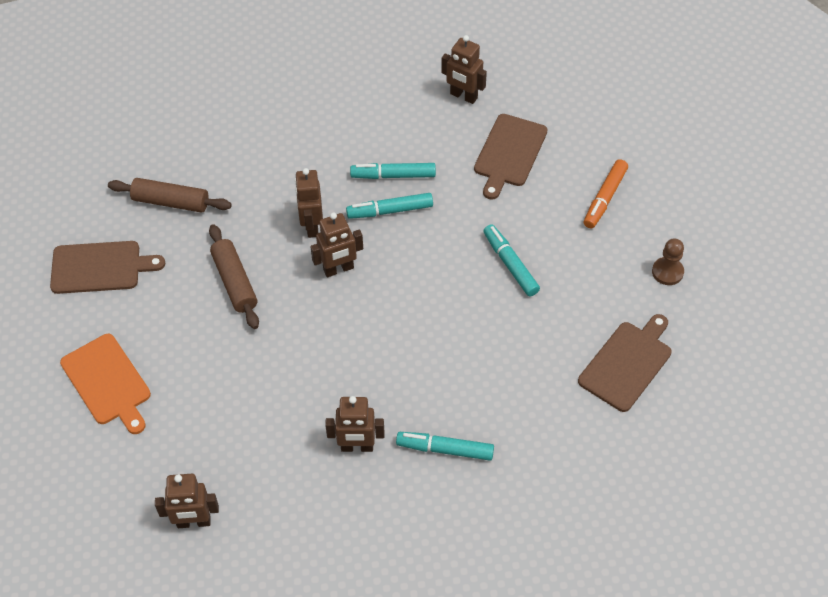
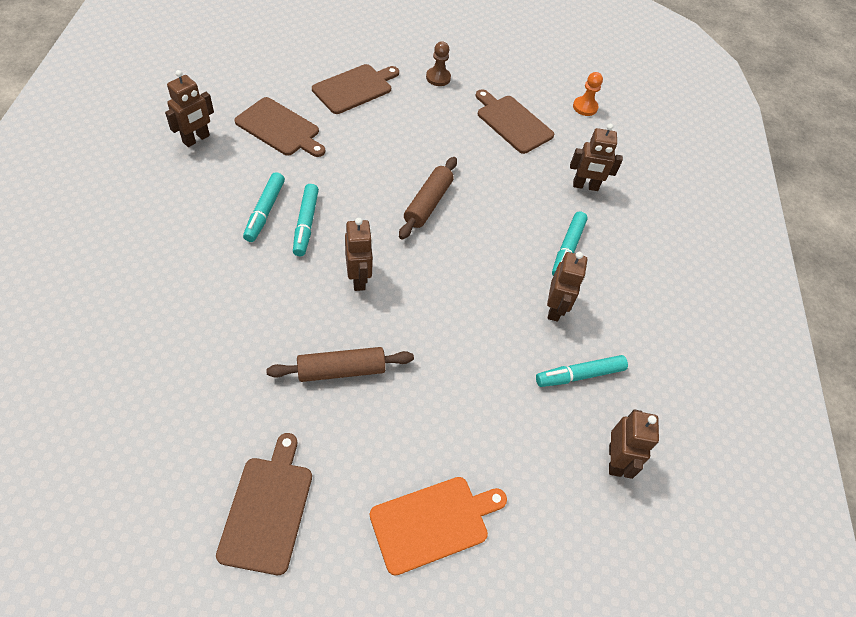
camera: 85 degrees left, 0 degrees up
brown rolling pin [108,178,232,213] -> brown rolling pin moved to [399,157,457,239]
brown robot [295,168,323,238] -> brown robot moved to [570,124,623,191]
turquoise marker [483,224,540,297] -> turquoise marker moved to [536,355,628,387]
orange marker [584,159,628,228] -> brown cutting board [312,64,399,114]
none -> orange pawn [573,72,603,116]

